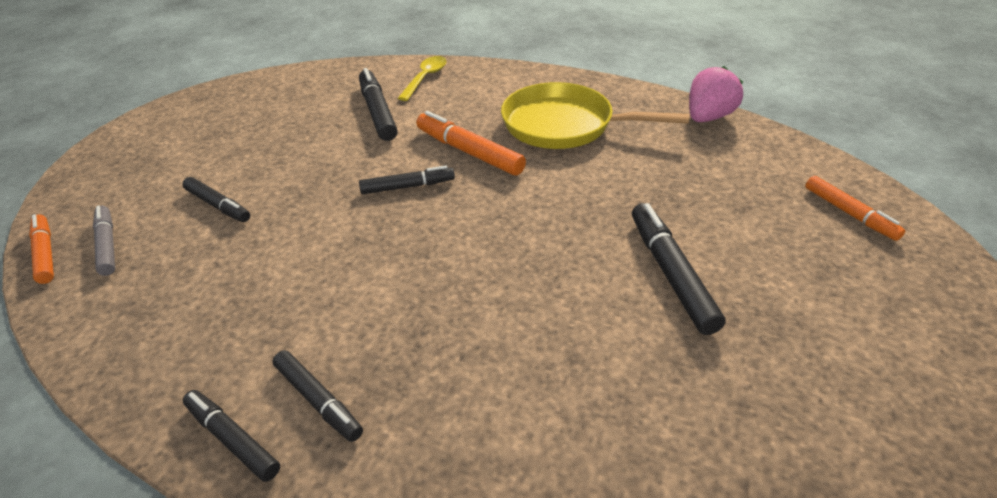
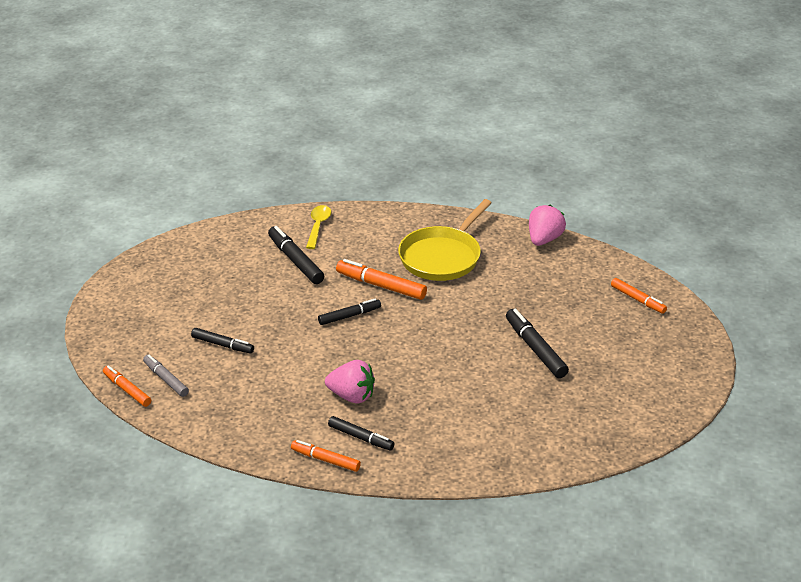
camera: 15 degrees left, 5 degrees down
black marker [183,390,280,482] -> orange marker [291,440,361,472]
yellow pan [501,82,690,149] -> yellow pan turned 60 degrees counterclockwise [398,199,491,281]
none -> pink strawberry [325,360,375,404]

